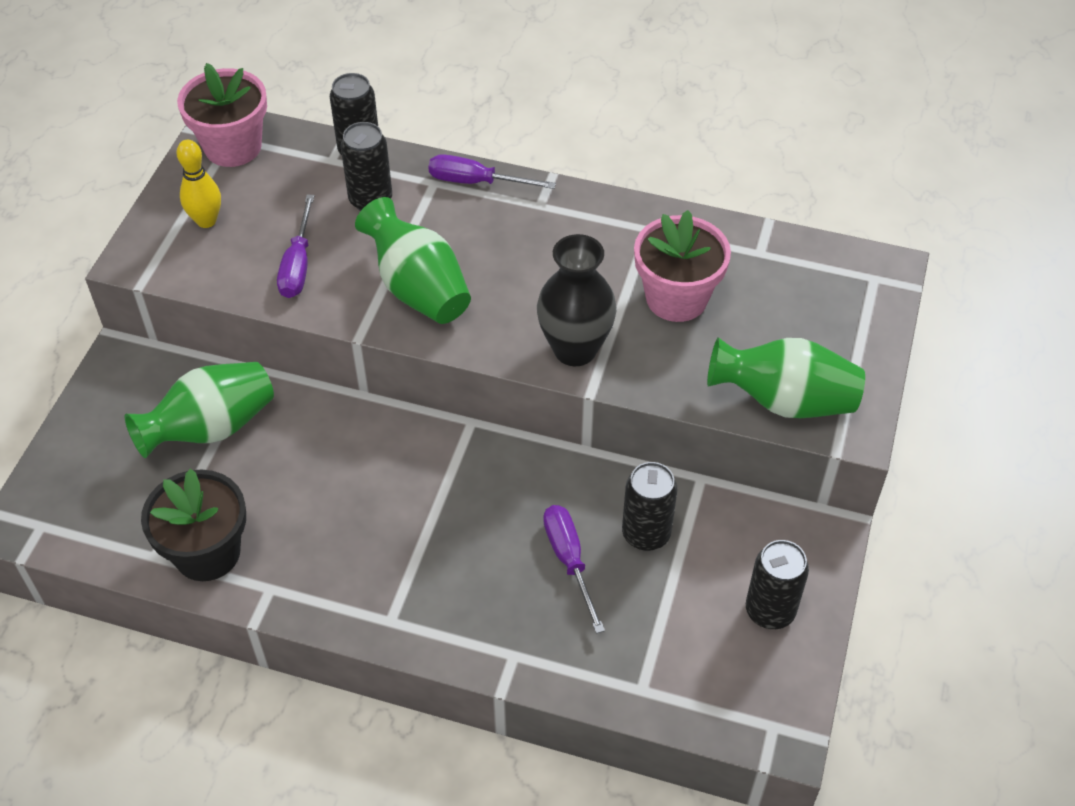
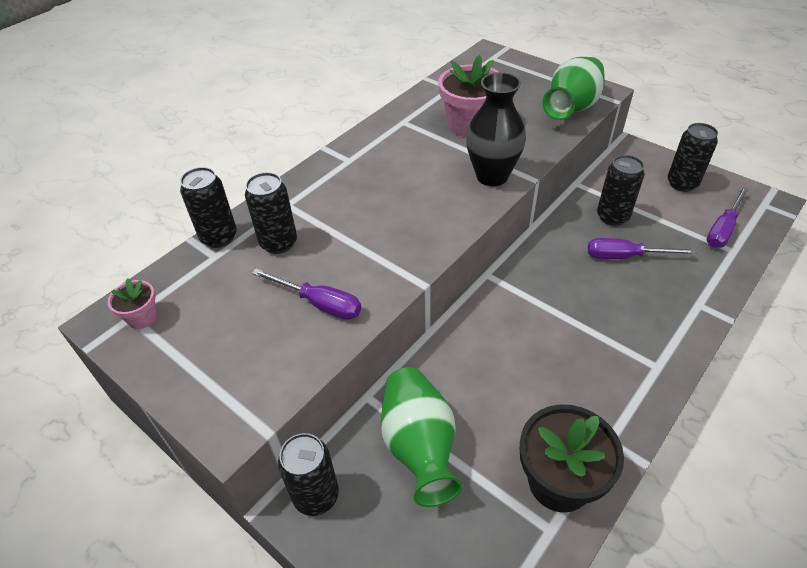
camera: 65 degrees left, 5 degrees down
yellow bowling pin [176,140,221,228] -> none
pink flower pot [177,63,267,167] -> pink flower pot [108,278,157,329], size x0.51
green vase [355,197,471,324] -> none
purple screwdriver [428,154,556,189] -> purple screwdriver moved to [706,187,748,248]
none -> black can [278,433,339,516]

